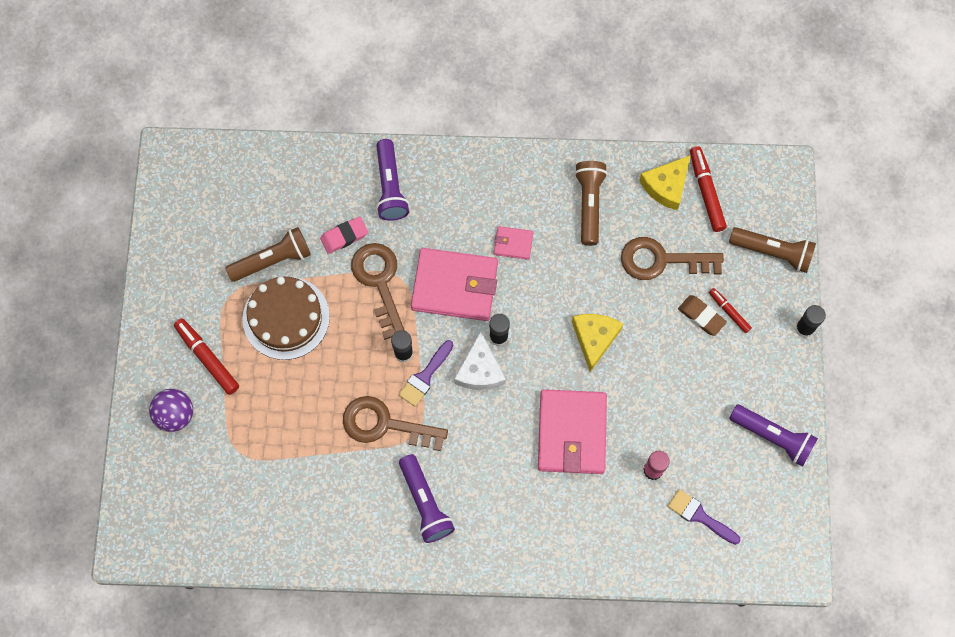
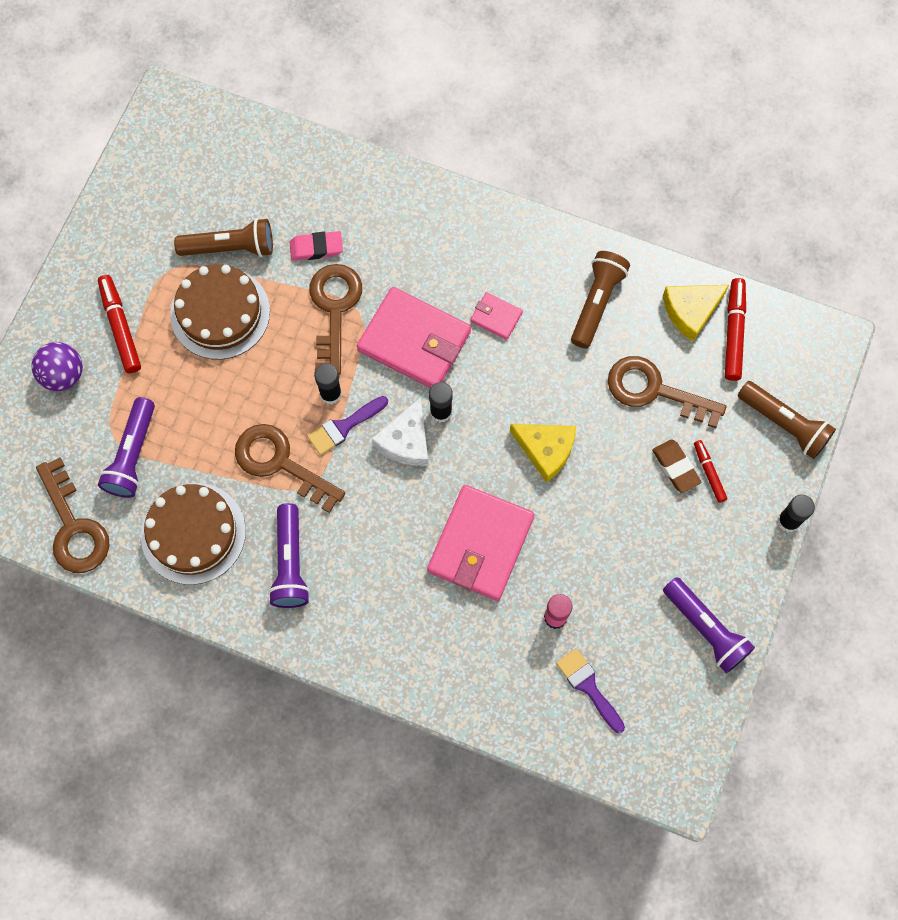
camera: 20 degrees right, 0 degrees up
purple flashlight [376,139,409,221] -> purple flashlight moved to [98,397,155,498]
yellow cheese [572,314,623,372] -> yellow cheese turned 90 degrees clockwise [510,424,576,483]
none -> brown key [36,457,110,573]
none -> brown cake [141,483,246,585]

